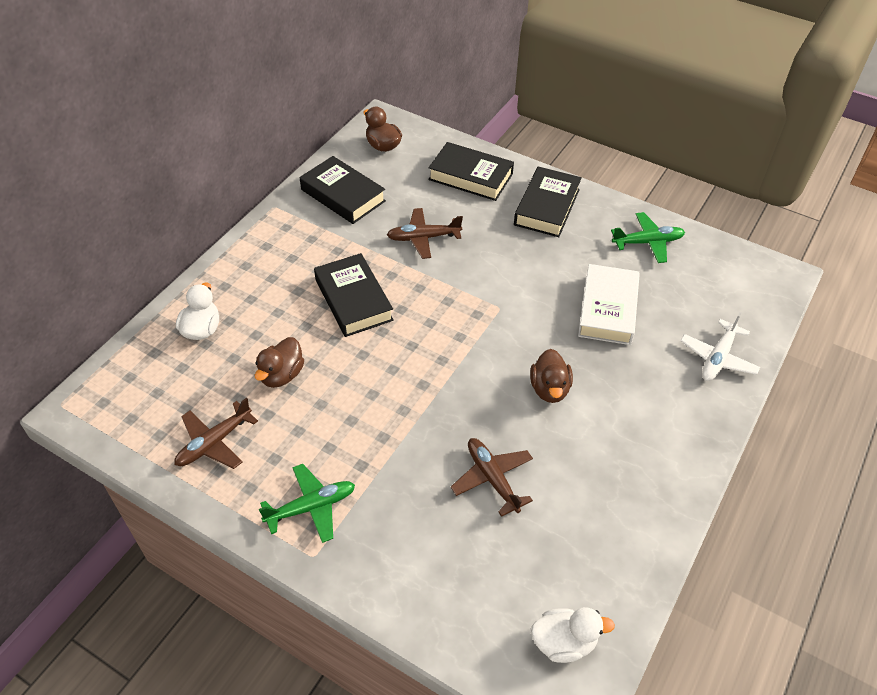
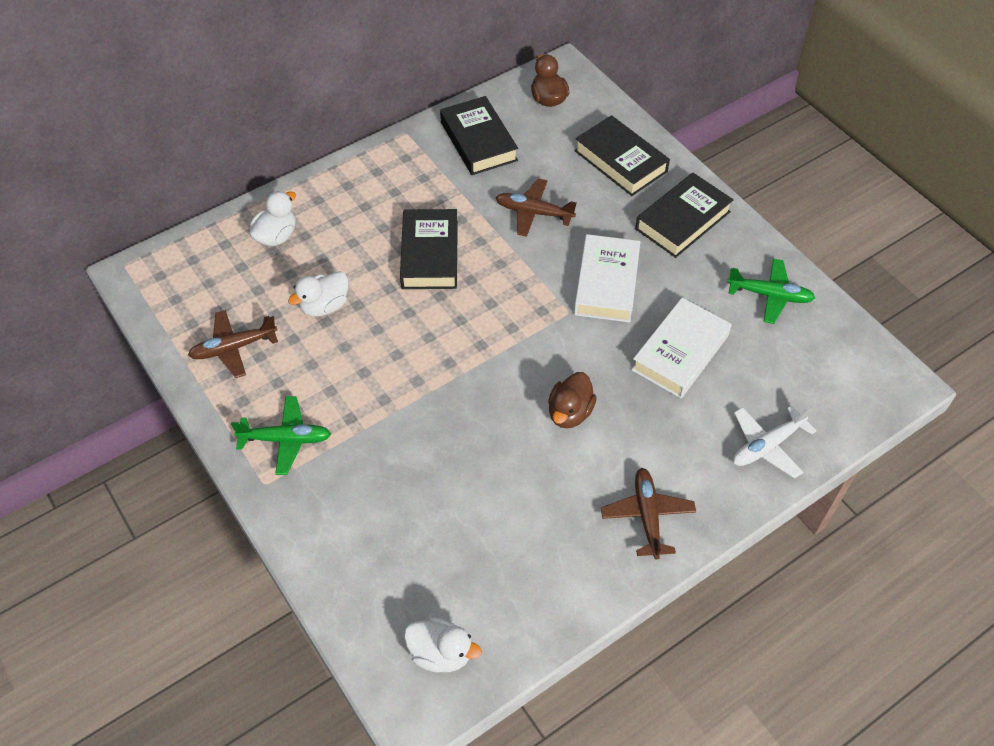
camera: 25 degrees right, 5 degrees up
brown duck [255,337,304,388] -> white duck [288,271,348,316]
brown plane [451,438,533,517] -> brown plane moved to [601,468,696,559]
none -> white book [574,234,640,322]

